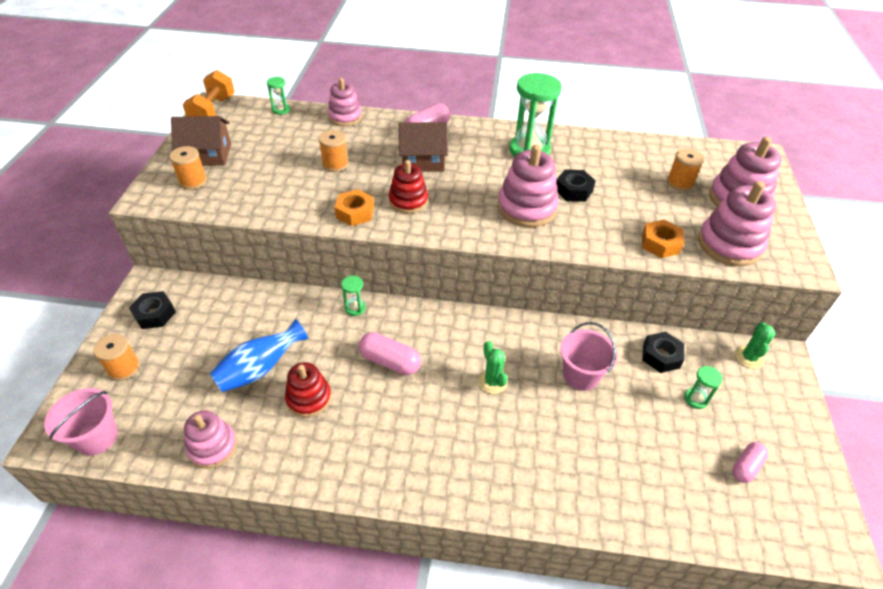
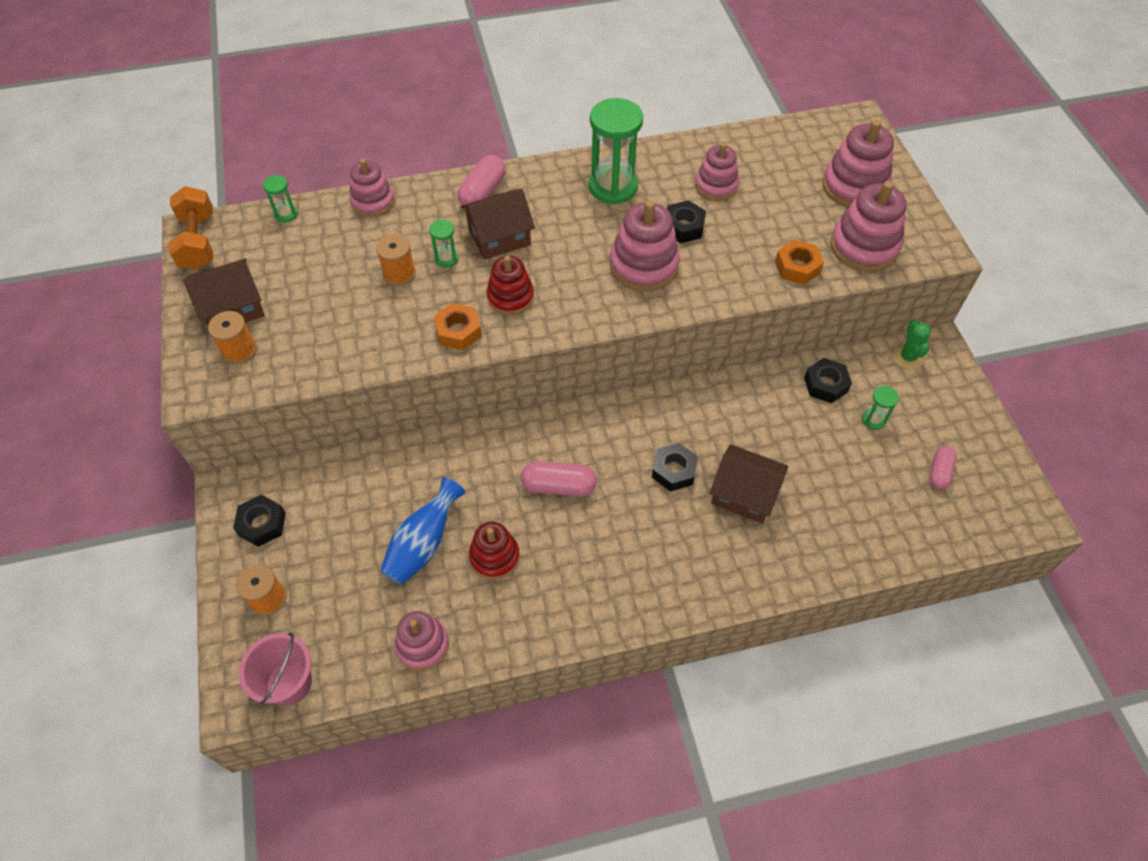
camera: 20 degrees left, 10 degrees up
green hourglass [341,276,366,316] -> green hourglass moved to [429,219,459,268]
green cactus [478,341,508,394] -> black nut [652,443,698,492]
pink bucket [560,322,617,391] -> none
orange spool [667,149,704,191] -> none
none -> pink stacking toy [695,143,739,201]
none -> brown house [710,444,788,523]

